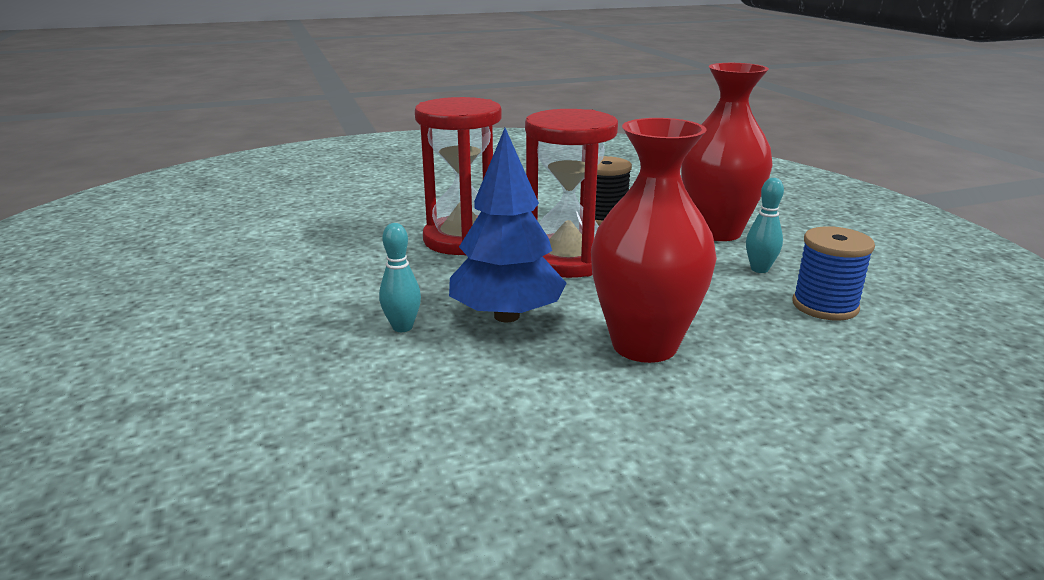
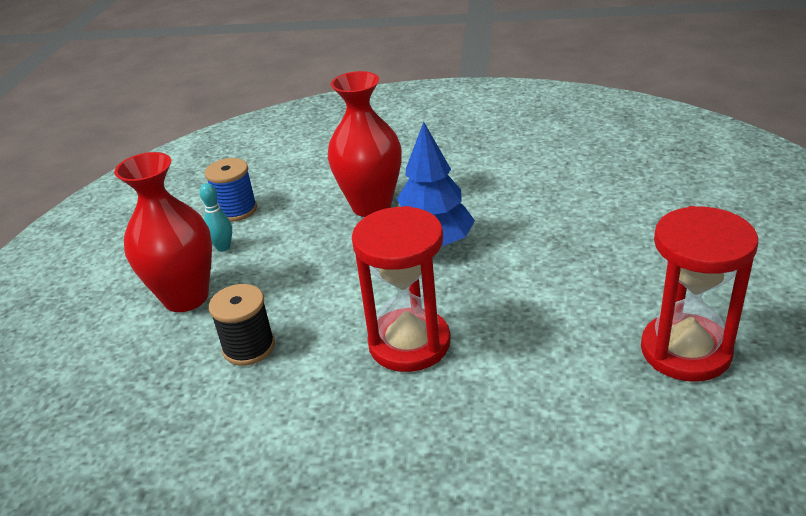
camera: 150 degrees left, 10 degrees up
turquoise bowling pin [379,223,421,332] -> none
red hourglass [525,109,618,278] -> red hourglass moved to [641,206,758,381]

